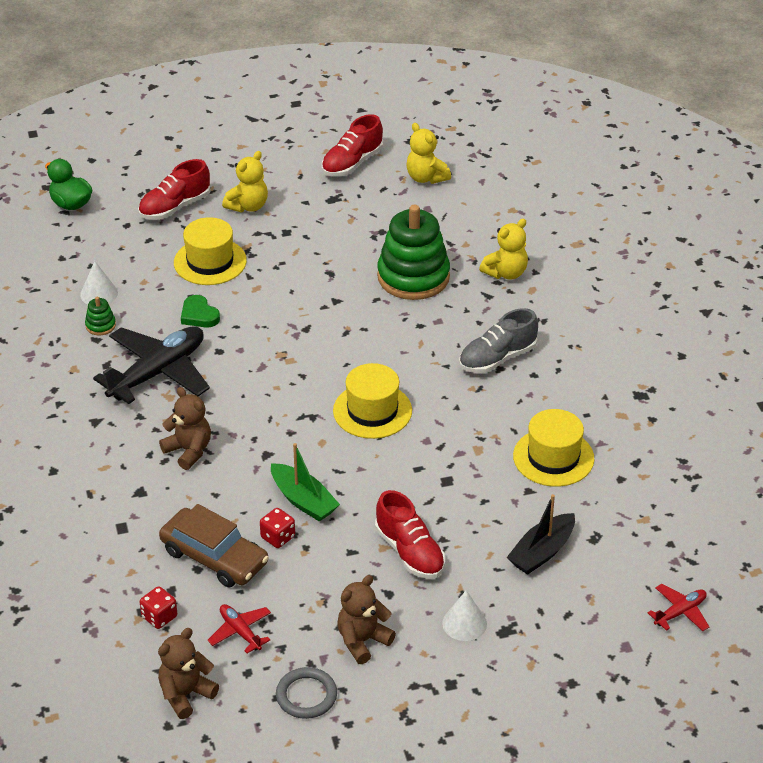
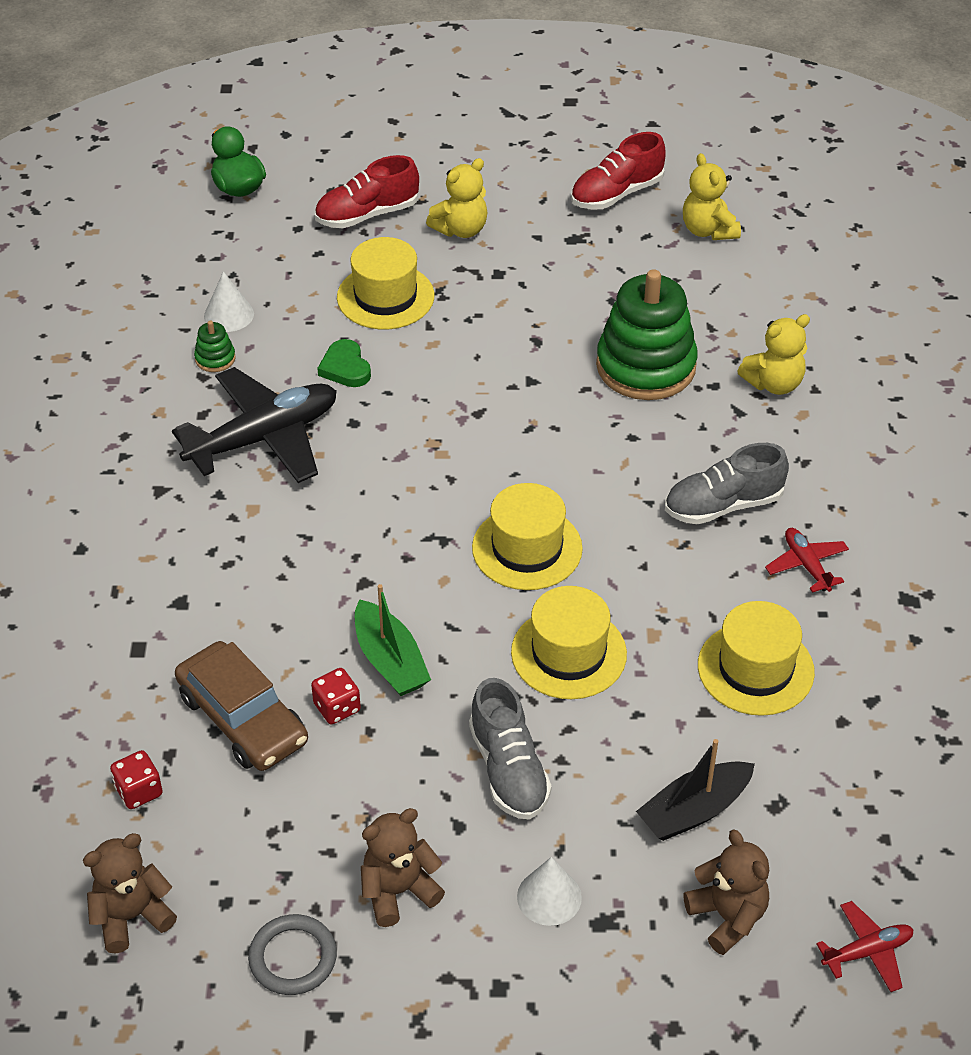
camera: 15 degrees right, 5 degrees up
brown teddy bear [159,387,211,470] -> brown teddy bear moved to [684,830,769,955]
red plane [208,604,271,653] -> red plane moved to [765,528,849,593]
red shoe [375,490,445,579] -> grey shoe [469,678,552,820]
none -> yellow hat [511,586,627,699]

